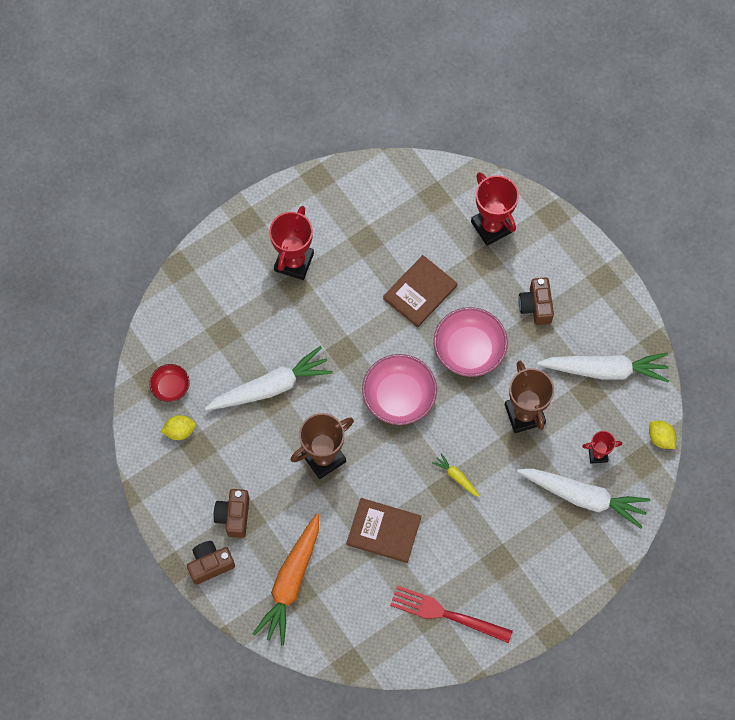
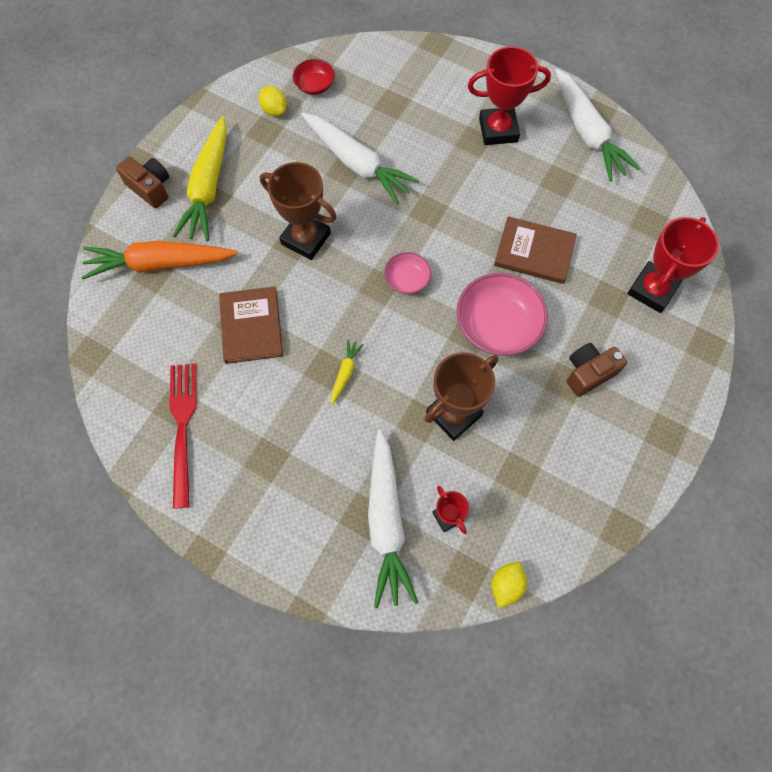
camera: 65 degrees right, 0 degrees up
brown camera [213,489,250,538] -> yellow carrot [173,116,227,241]
pink bowl [362,354,437,425] -> pink bowl [384,252,432,294], size x0.54
white carrot [537,353,669,382] -> white carrot moved to [555,69,641,181]

